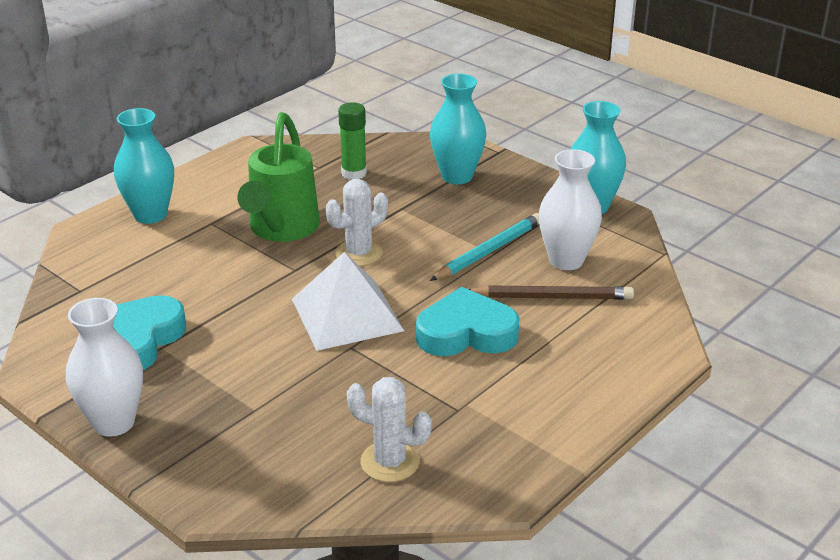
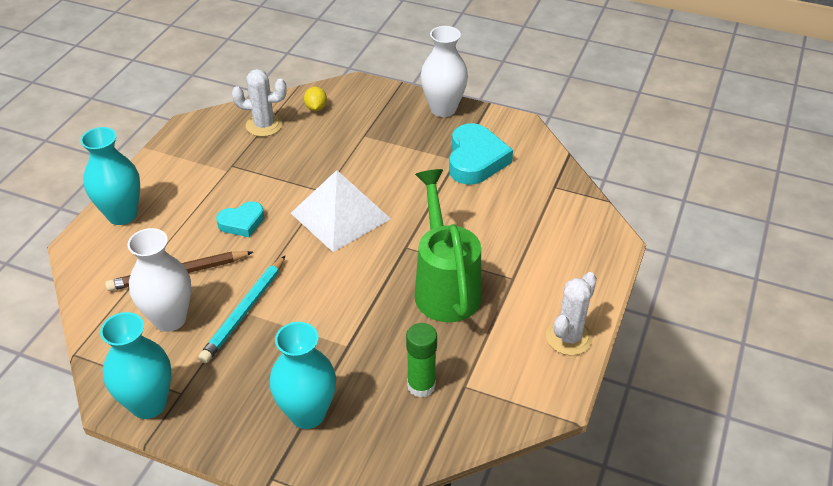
camera: 160 degrees right, 10 degrees up
turquoise vase [114,108,174,224] -> turquoise vase moved to [81,127,140,225]
white cactus [326,179,388,266] -> white cactus moved to [546,272,597,355]
turquoise heart [416,287,519,356] -> turquoise heart [216,201,264,237], size x0.59
none -> yellow lemon [304,86,327,111]

